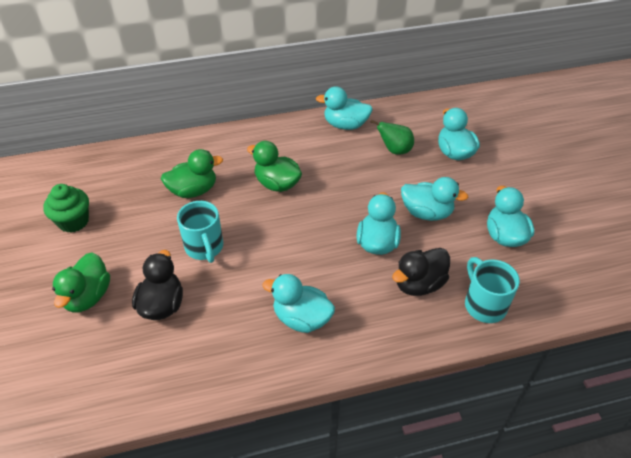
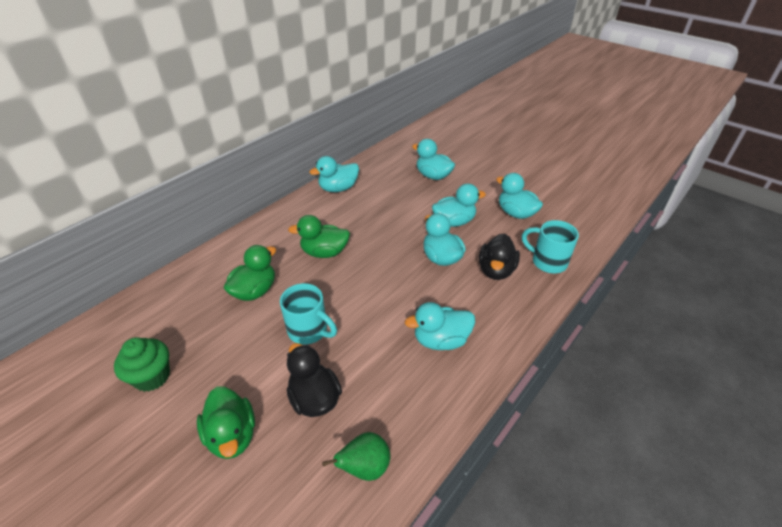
camera: 35 degrees left, 5 degrees down
green pear [370,120,414,155] -> green pear moved to [322,432,391,481]

